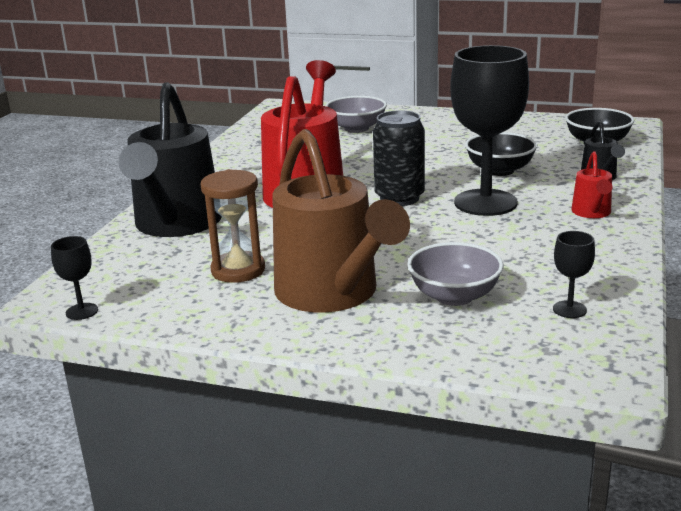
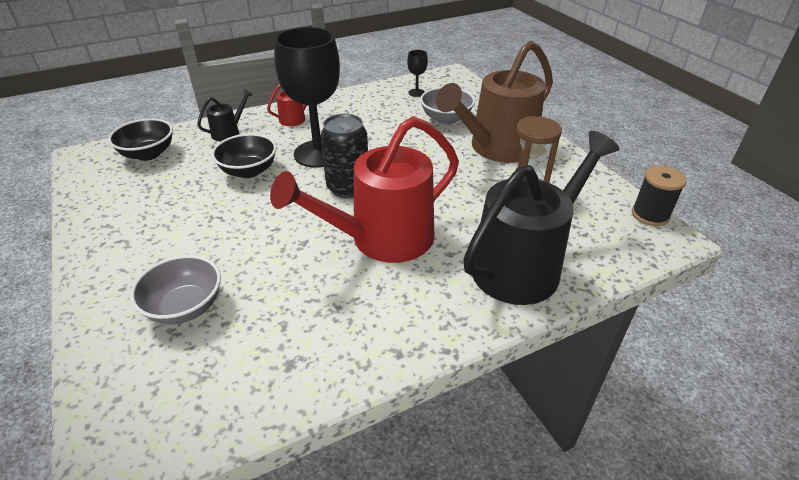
camera: 135 degrees left, 15 degrees up
black goblet [51,236,98,320] -> black spool [632,166,687,226]
brown watering can [272,129,410,313] -> brown watering can turned 150 degrees counterclockwise [436,41,553,163]

